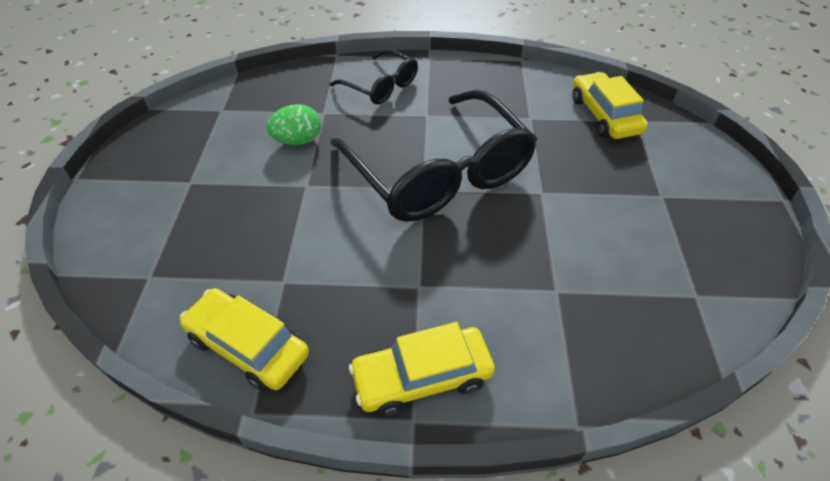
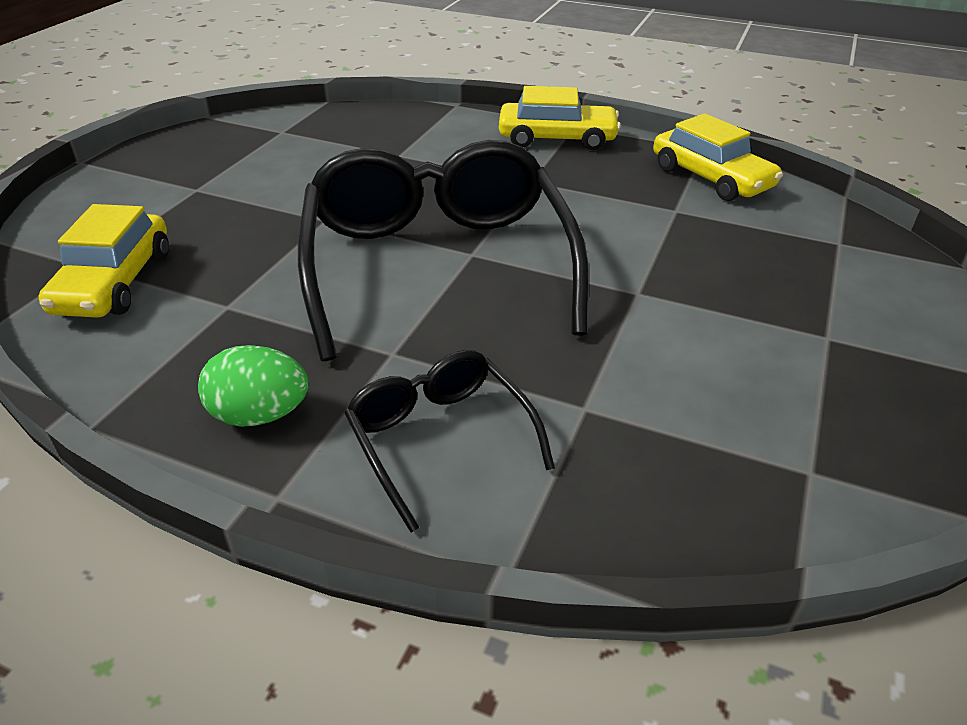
camera: 160 degrees left, 10 degrees down
green egg [267,104,321,145] -> green egg moved to [198,345,309,427]

